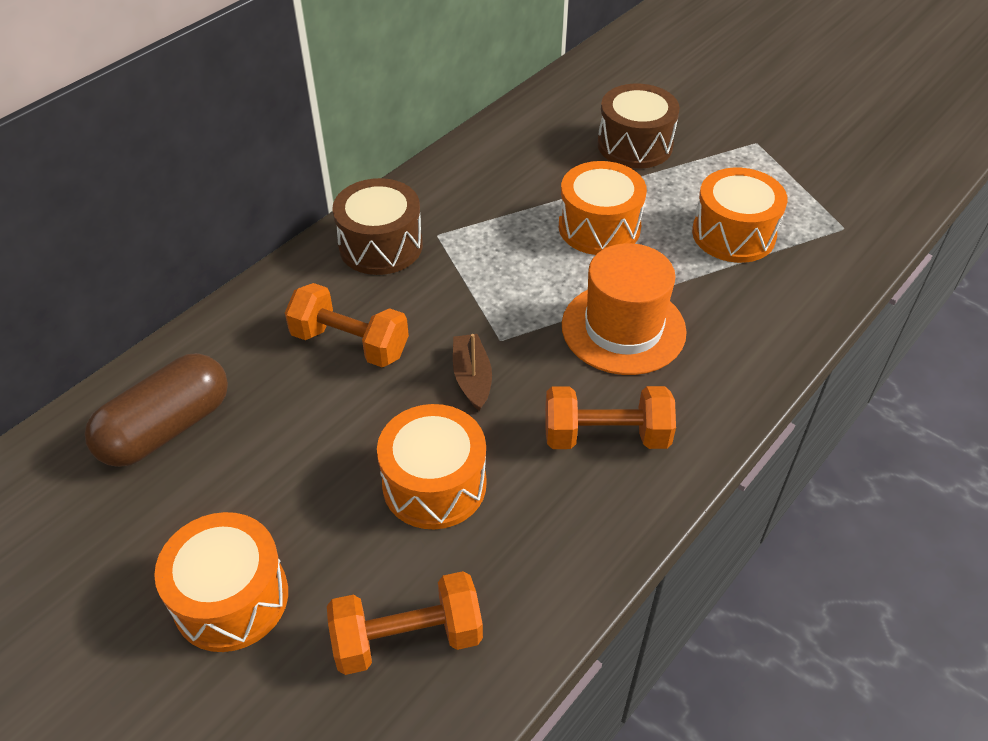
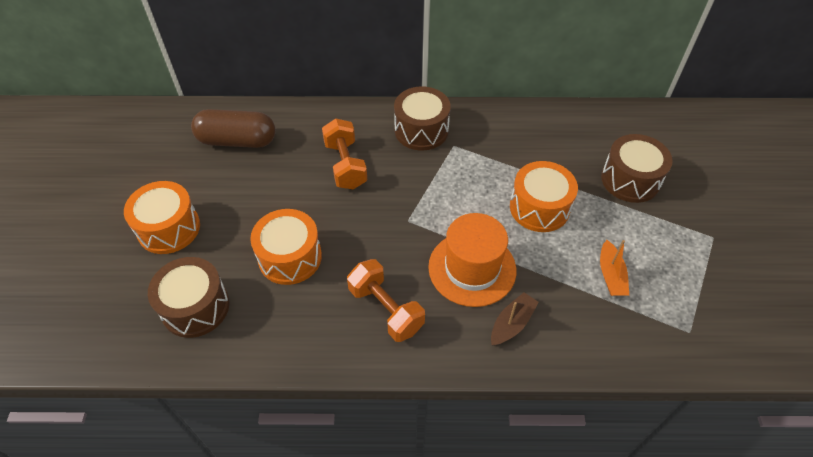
camera: 50 degrees right, 5 degrees up
orange dumbbell [327,571,483,675] -> brown drum [148,257,230,338]
brown boat [453,334,492,411] -> brown boat moved to [491,292,539,346]
orange drum [692,168,788,263] -> orange boat [600,240,629,296]

